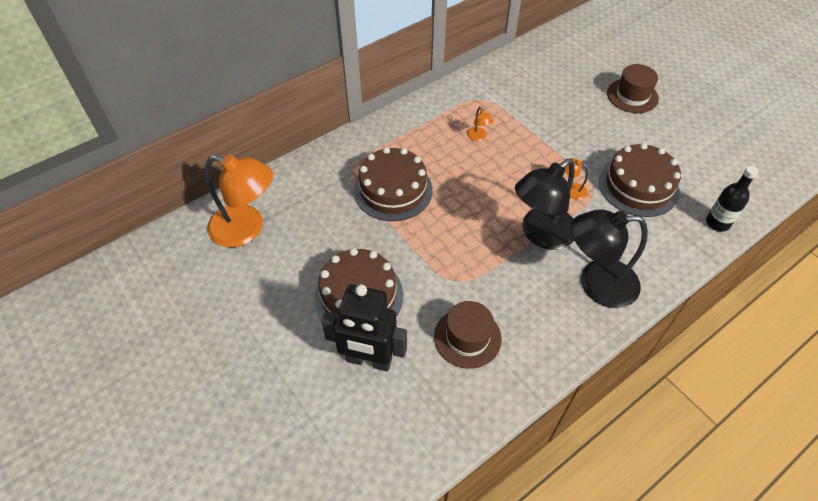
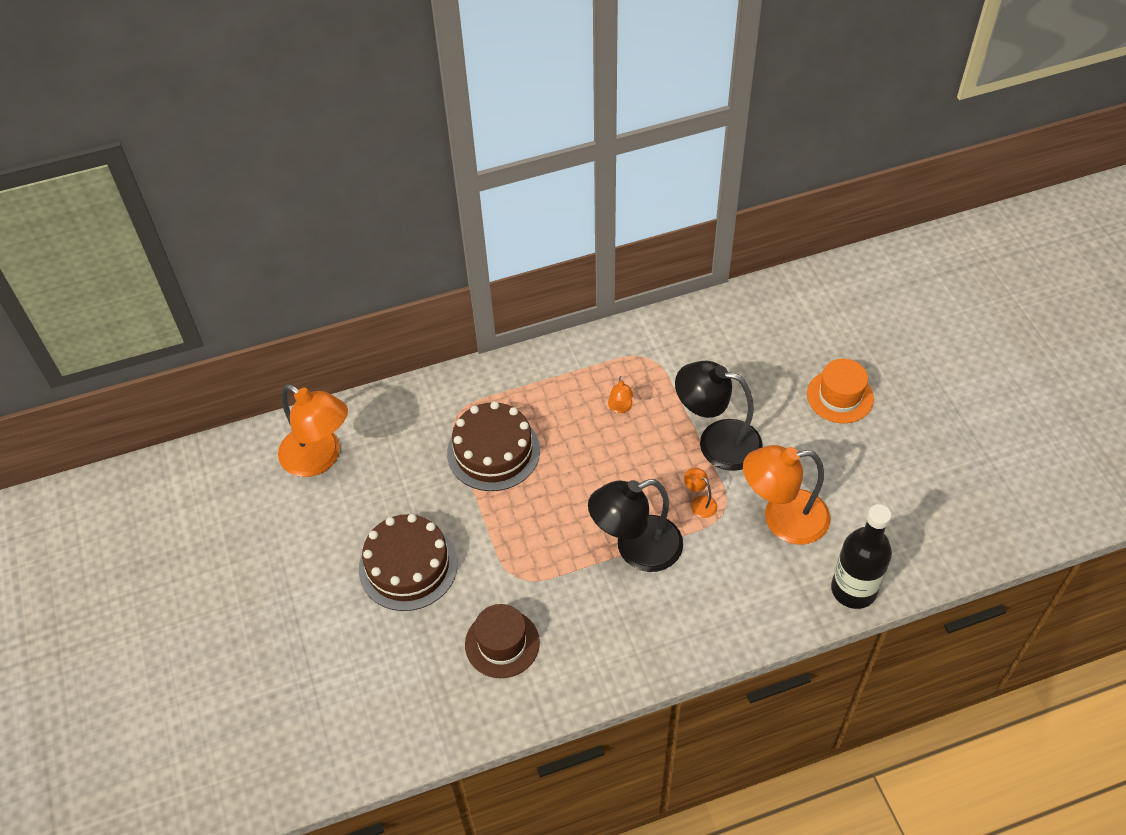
camera: 20 degrees right, 0 degrees up
black robot [321,284,407,372] -> none
black lamp [571,209,648,308] -> black lamp moved to [675,361,763,471]
brown cake [599,143,681,217] -> orange lamp [743,445,831,545]
brown hat [607,64,659,113] -> orange hat [807,359,874,423]
black bottle [706,166,759,232] -> black bottle [831,504,892,609], size x1.54

